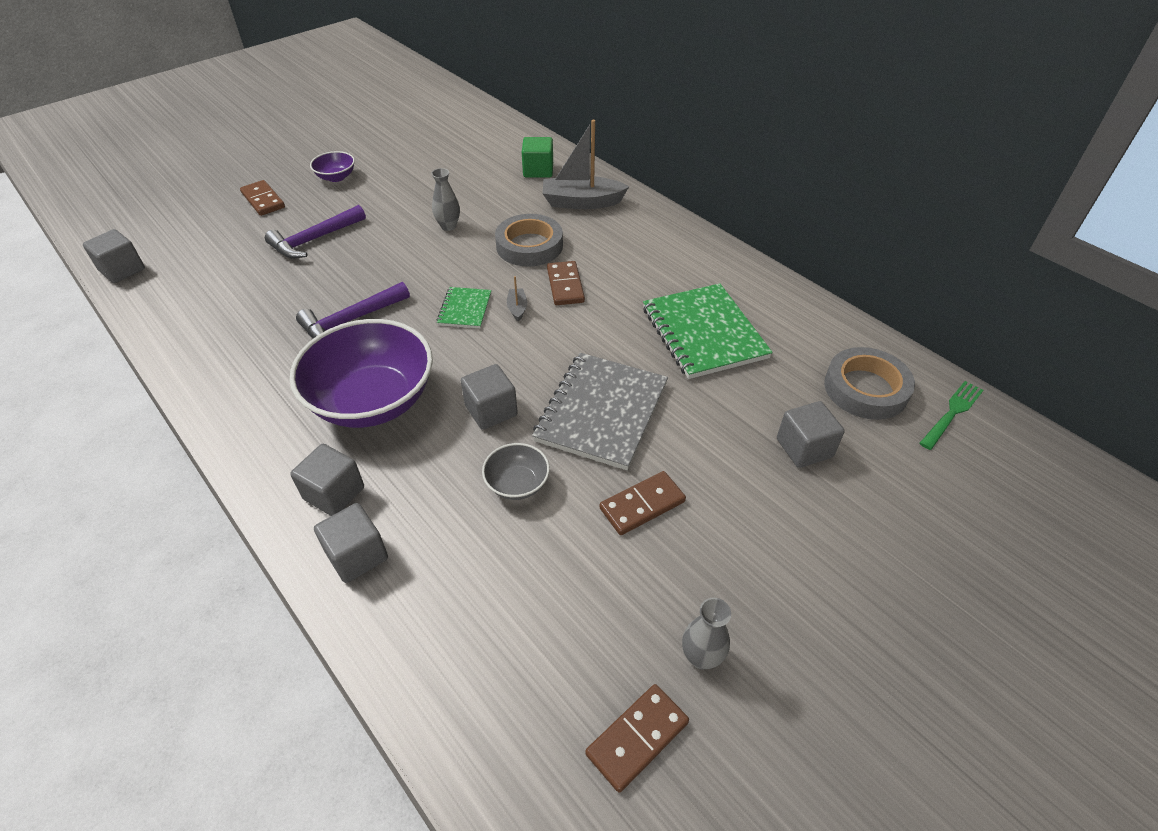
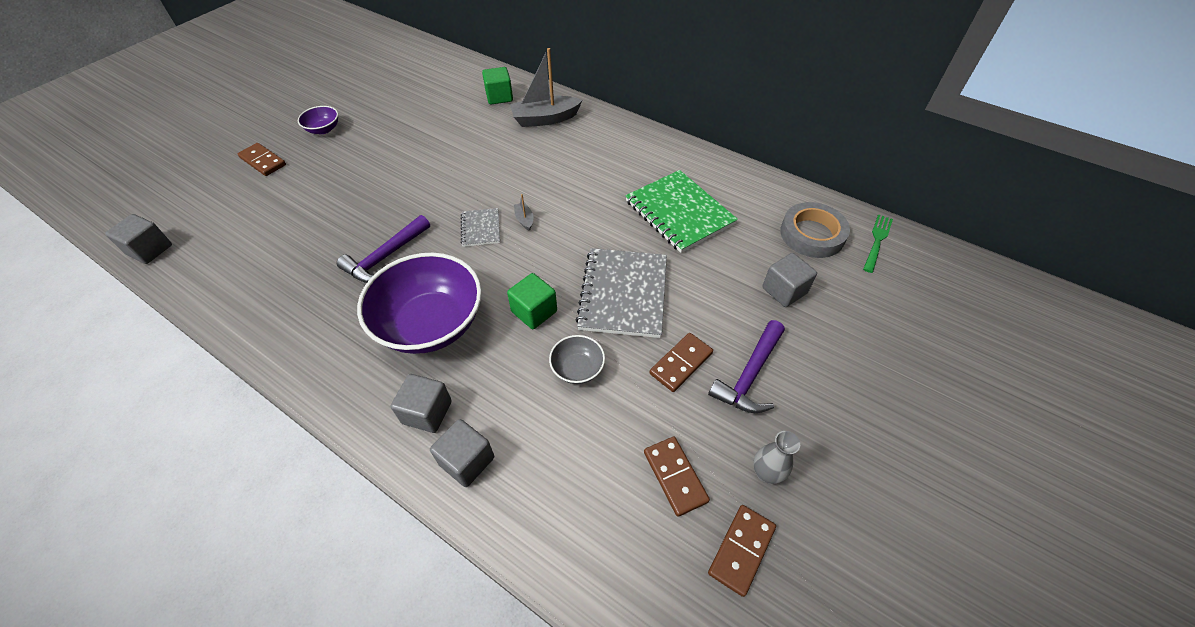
camera: 15 degrees left, 5 degrees up
purple hammer [265,205,366,258] -> purple hammer moved to [708,320,785,413]
grey vase [431,168,460,231] -> none
green notebook [437,287,492,328] -> grey notebook [461,208,500,247]
grey cube [461,364,518,430] -> green cube [507,273,557,329]
grey tape [495,214,563,267] -> none
brown domino [547,261,585,305] -> brown domino moved to [644,437,710,517]

